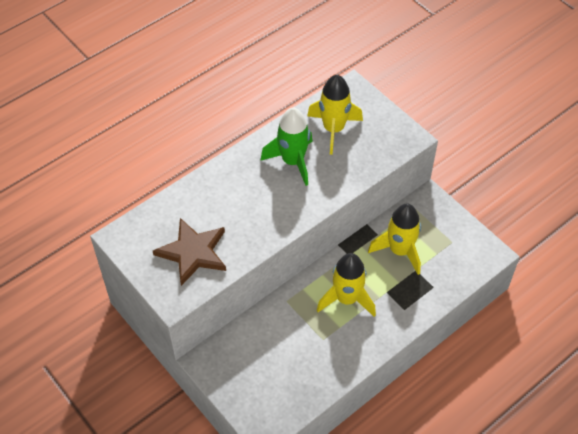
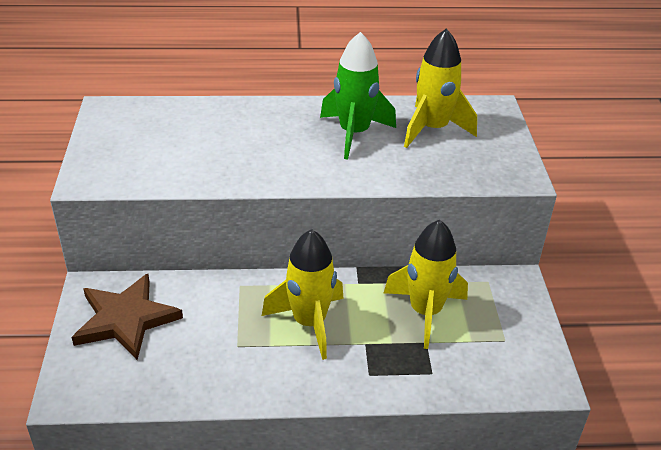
camera: 35 degrees right, 15 degrees down
brown star [153,218,226,286] -> brown star moved to [72,274,183,360]

